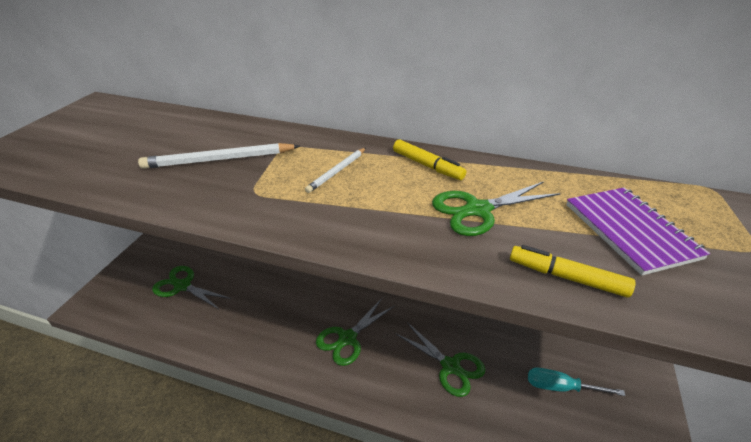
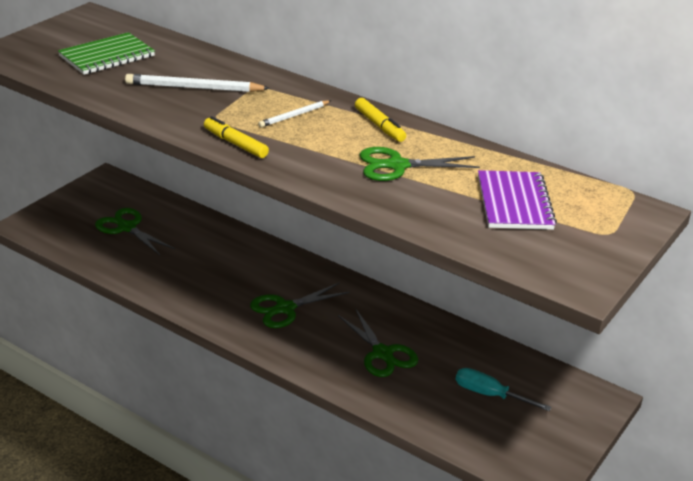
camera: 15 degrees right, 5 degrees down
yellow marker [510,245,636,298] -> yellow marker moved to [204,116,269,158]
none -> green notebook [58,32,155,75]

